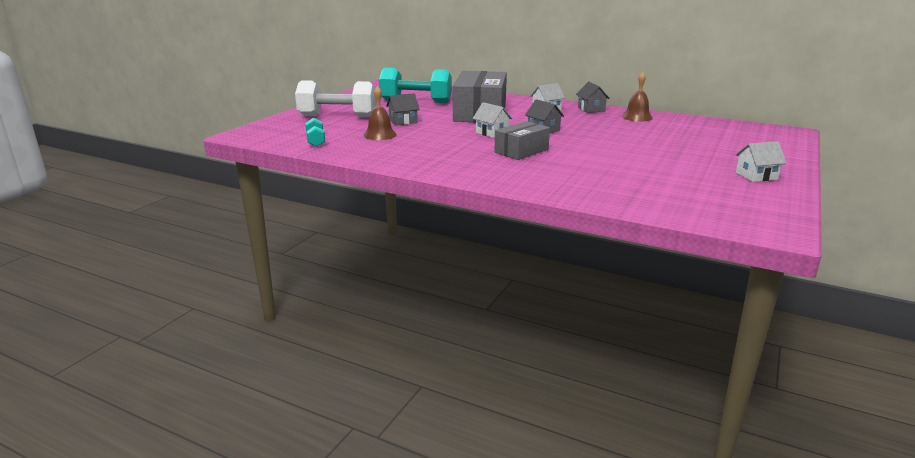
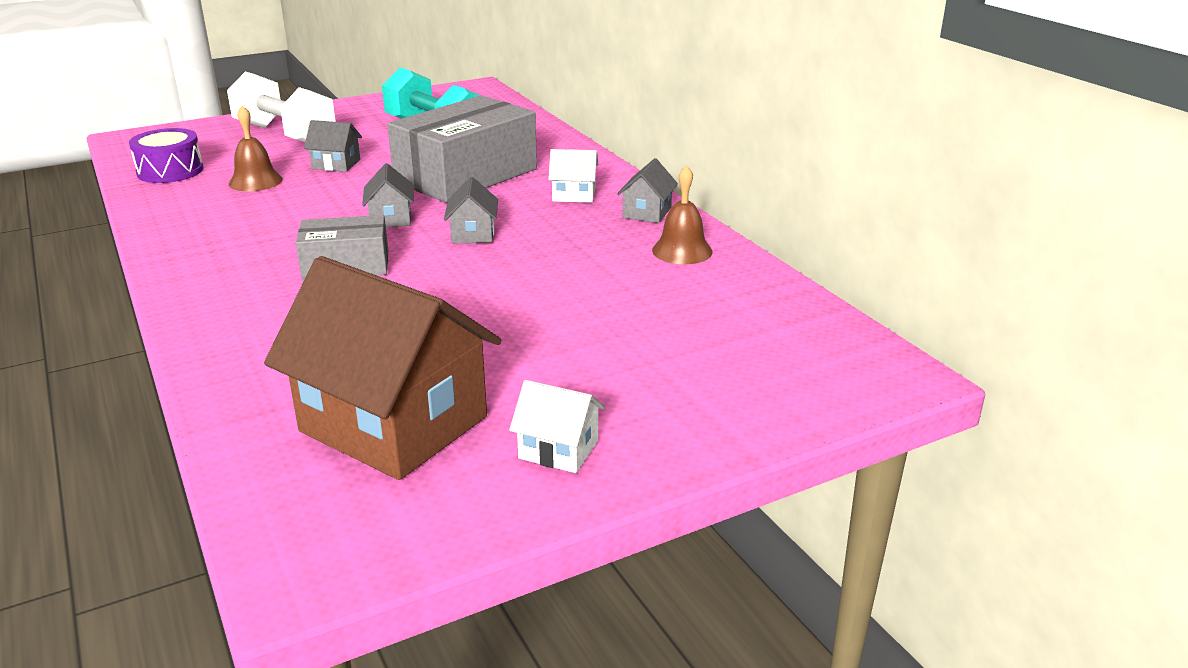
camera: 35 degrees right, 5 degrees up
turquoise dumbbell [305,118,325,147] -> purple drum [129,128,204,183]
white house [473,102,512,138] -> grey house [362,163,414,227]
none -> brown house [264,256,501,480]

